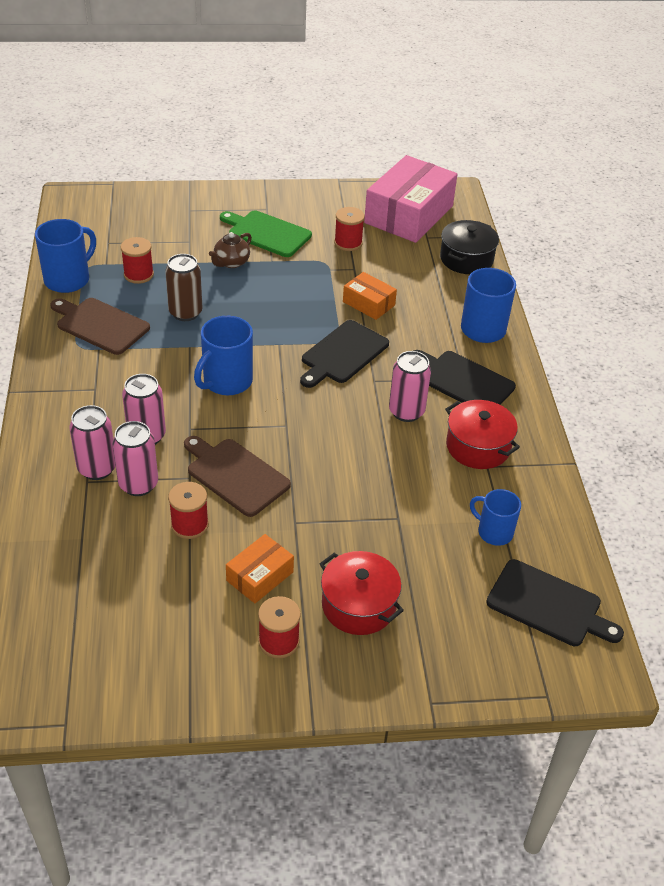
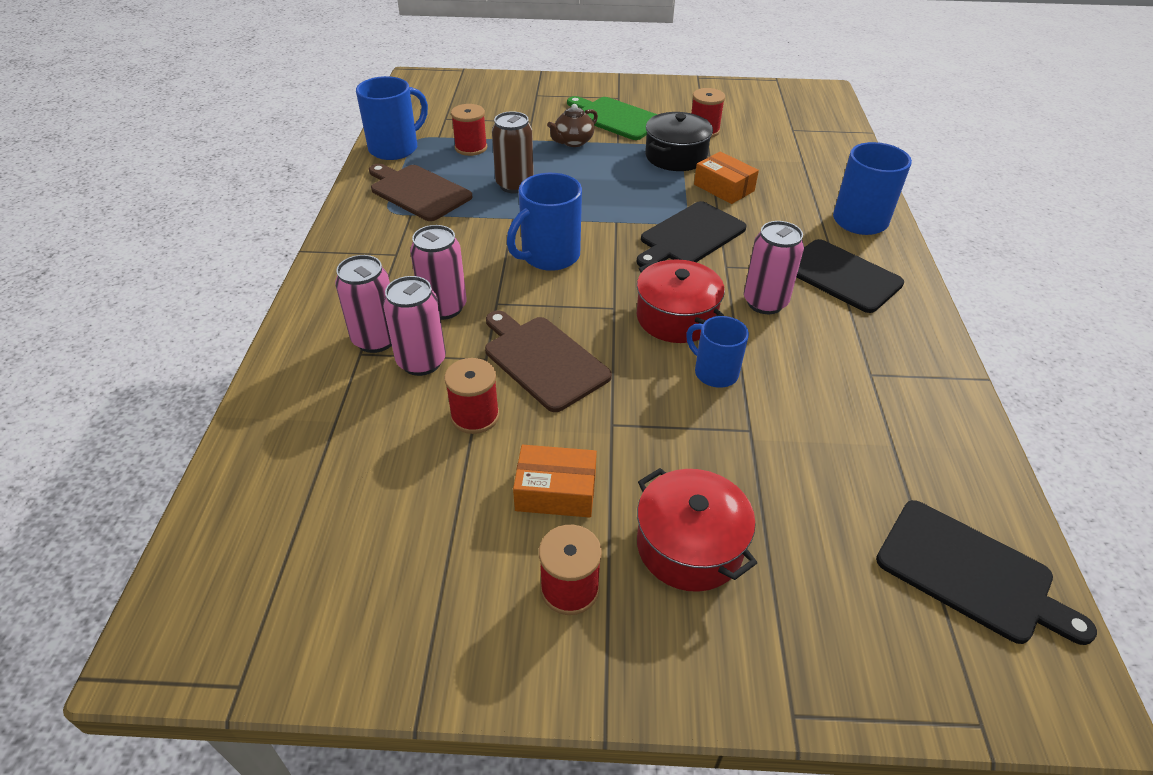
camera: 10 degrees right, 0 degrees up
orange box [226,534,294,604] -> orange box turned 45 degrees clockwise [513,445,597,518]
pink box [364,155,458,243] -> none
black pot [440,220,499,274] -> black pot moved to [645,112,713,171]
red pot [445,400,520,469] -> red pot moved to [637,259,725,343]
blue mug [470,489,521,546] -> blue mug moved to [686,316,749,388]

